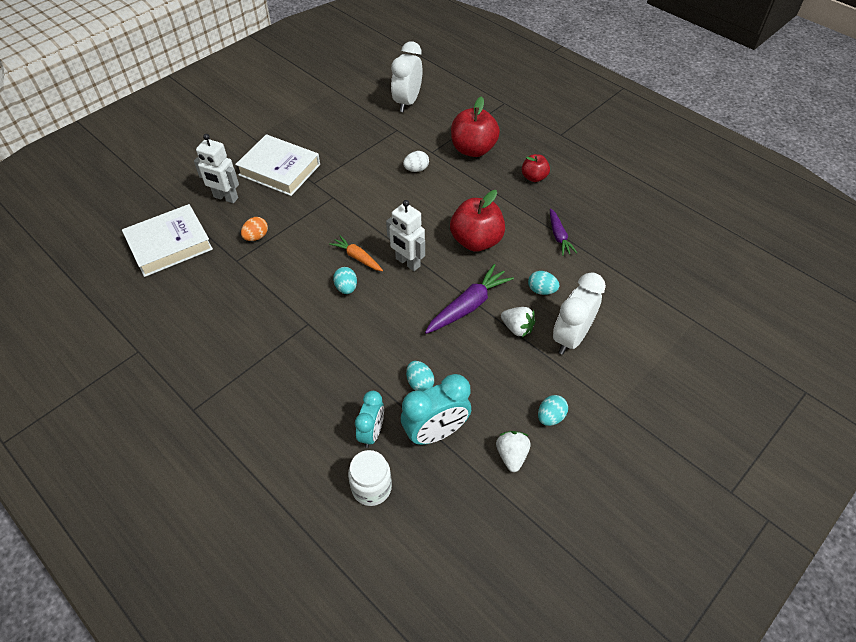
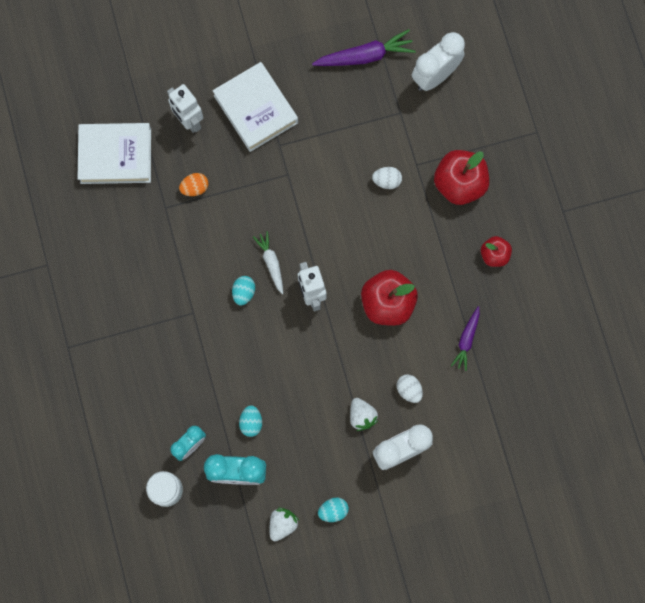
camera: 30 degrees right, 25 degrees up
orange carrot [329,235,383,271] -> white carrot [253,231,283,294]
purple carrot [425,264,514,334] -> purple carrot moved to [312,29,416,66]
turquoise egg [528,271,560,295] -> white egg [397,374,423,403]

